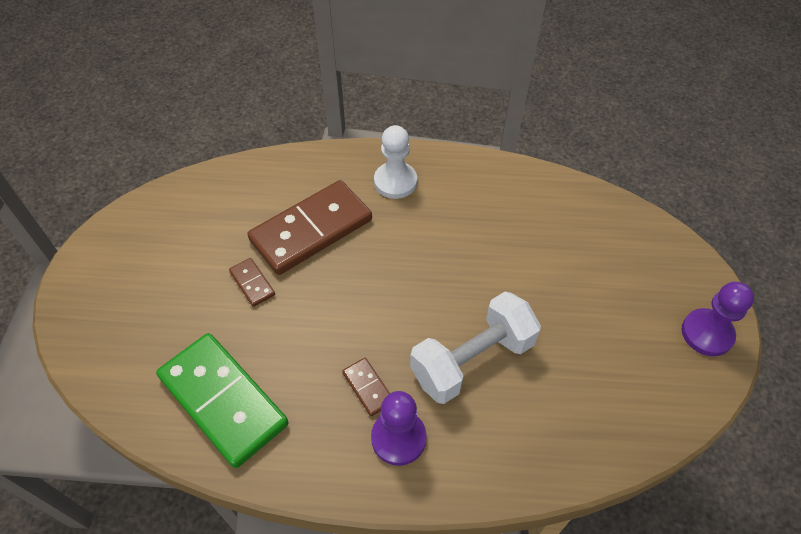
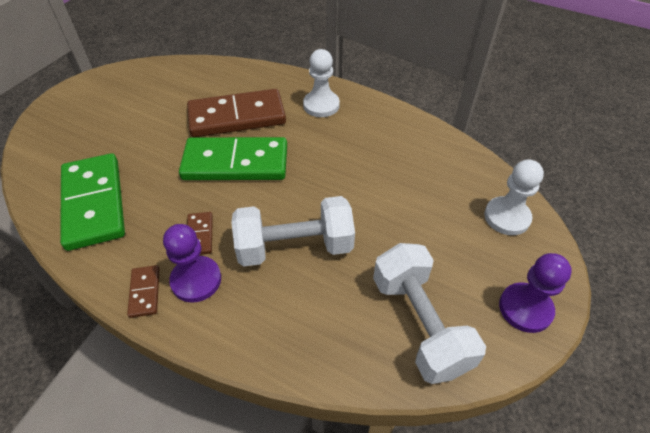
camera: 25 degrees right, 5 degrees down
brown domino [229,258,275,307] -> brown domino moved to [127,265,159,318]
none -> green domino [179,137,287,180]
none -> white dumbbell [373,243,486,384]
none -> white pawn [484,160,544,235]

